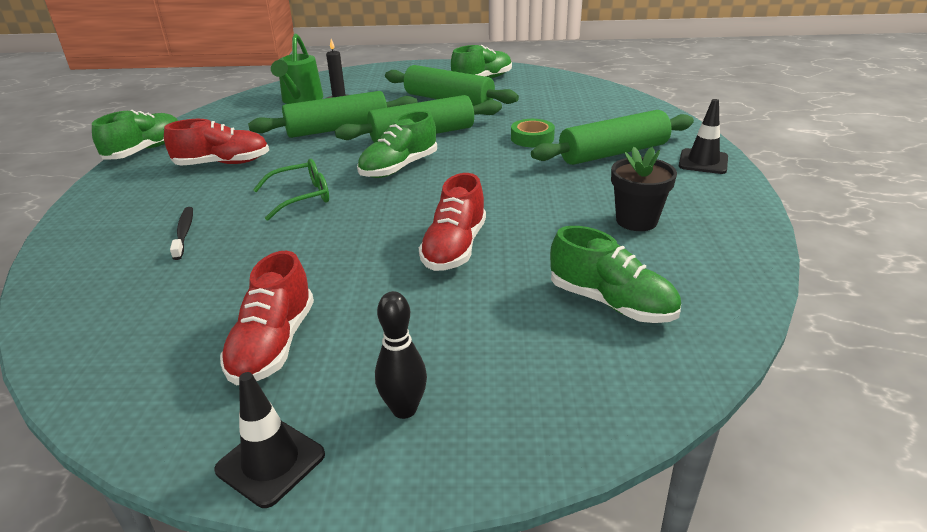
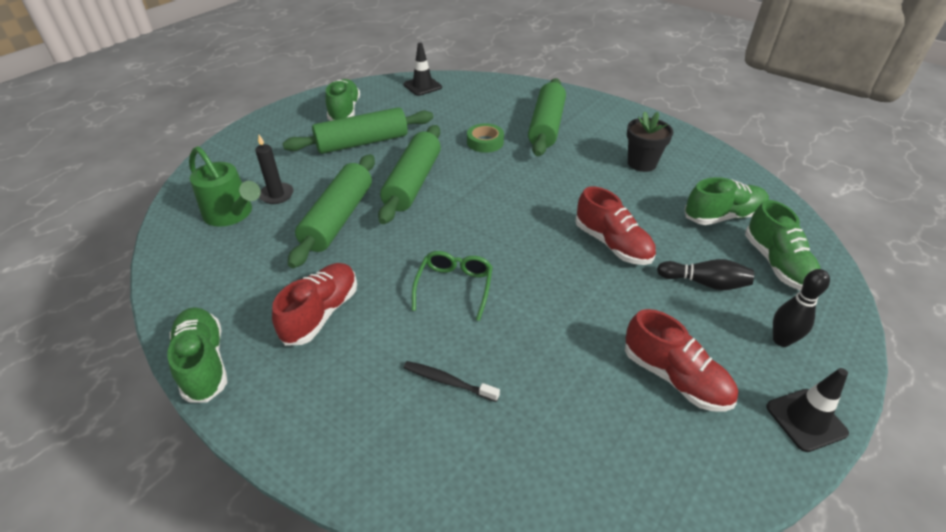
camera: 55 degrees left, 10 degrees up
green shoe [357,111,437,178] -> green shoe moved to [745,200,821,290]
black traffic cone [679,99,728,174] -> black traffic cone moved to [404,43,442,96]
none -> black bowling pin [657,259,754,290]

